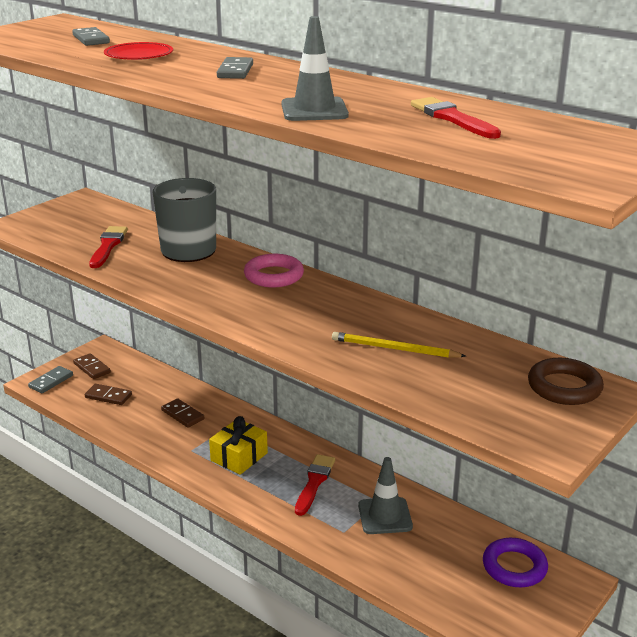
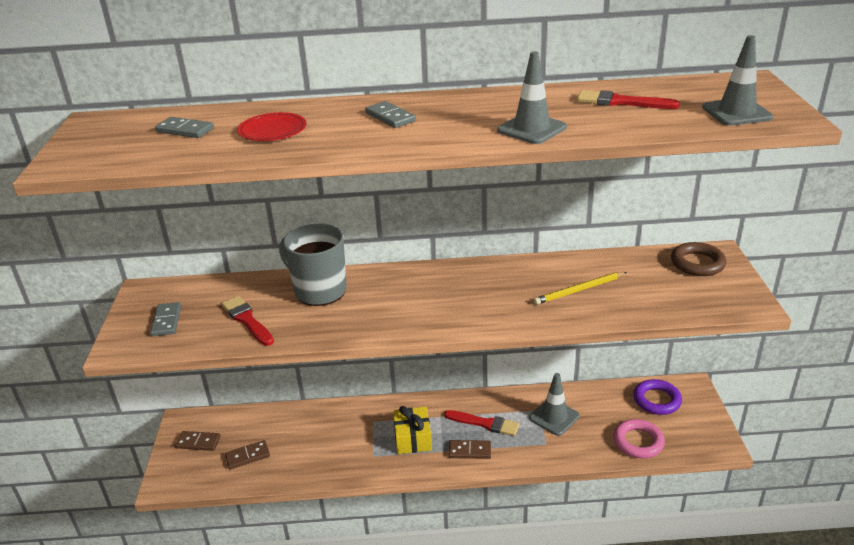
camera: 40 degrees left, 5 degrees up
grey domino [28,366,73,393] -> grey domino moved to [150,302,181,336]
brown domino [161,398,204,428] -> brown domino moved to [449,440,491,459]
pink ring [244,254,304,287] -> pink ring moved to [614,419,665,458]
red brush [295,454,335,516] -> red brush turned 135 degrees clockwise [444,410,519,436]
none -> grey traffic cone [702,35,773,126]

